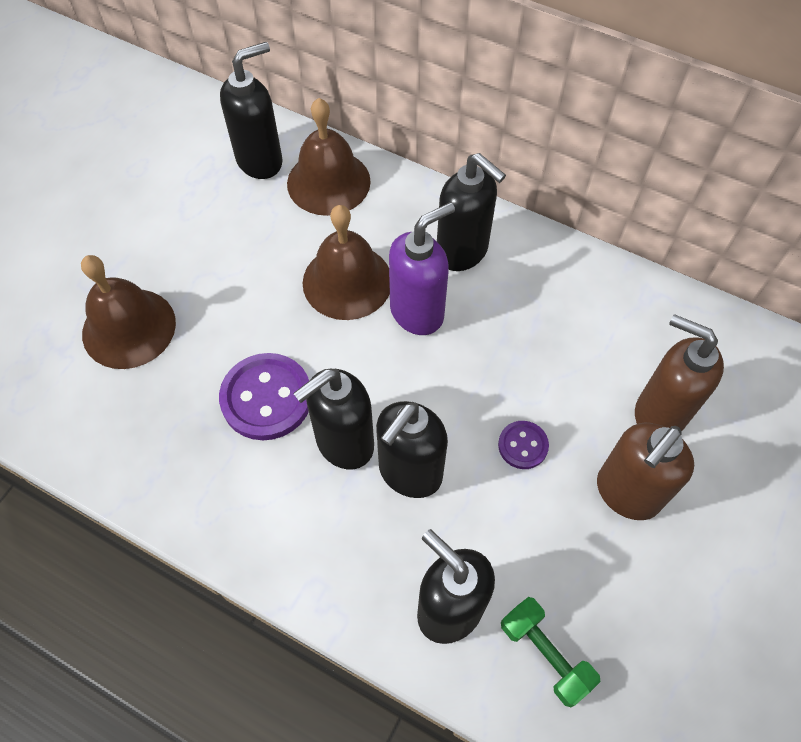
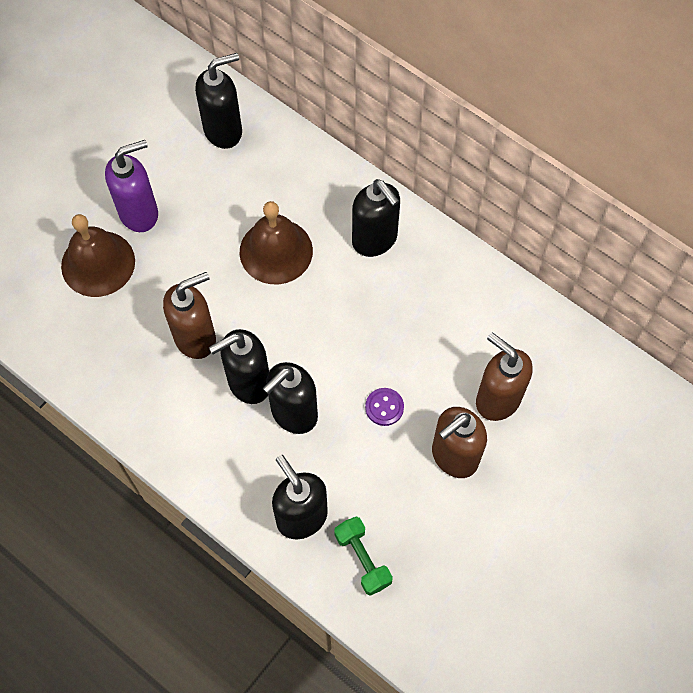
camera: 10 degrees right, 5 degrees up
purple button [219,353,309,440] -> brown soap dispenser [163,272,216,359]
brown bell [287,98,371,216] -> none
purple soap dispenser [389,202,455,335] -> purple soap dispenser moved to [105,140,158,232]

